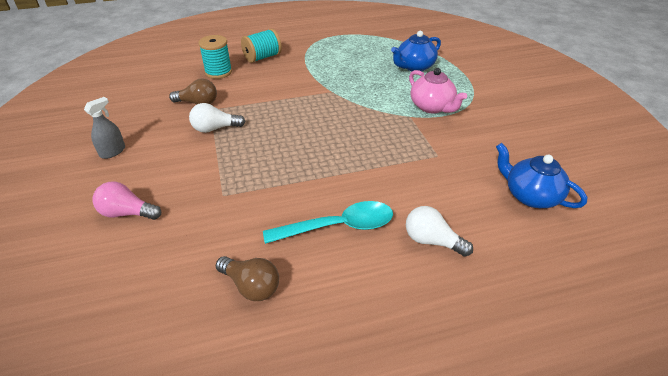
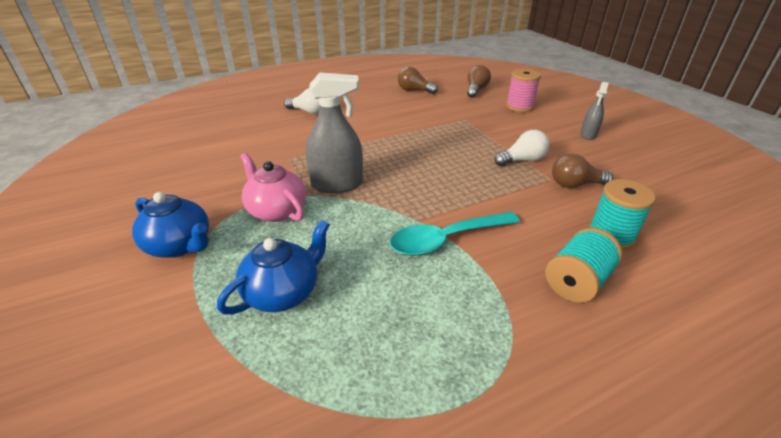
camera: 170 degrees right, 5 degrees down
pink light bulb [92,182,161,220] -> pink spool [506,69,541,112]
turquoise spoon [263,201,393,244] -> turquoise spoon moved to [390,212,520,256]
blue teapot [496,143,587,208] -> blue teapot moved to [132,192,209,258]
none -> grey spray bottle [306,72,363,193]
none -> brown light bulb [467,65,491,98]

